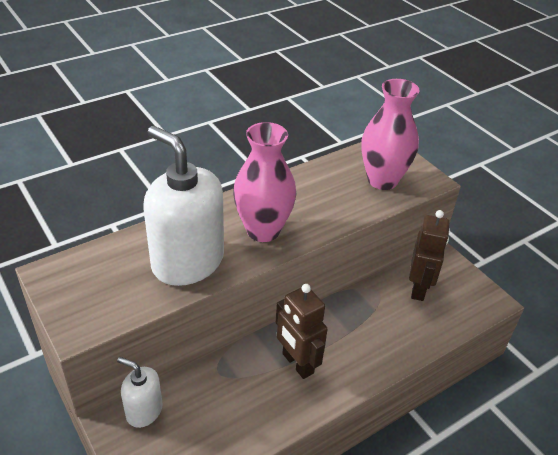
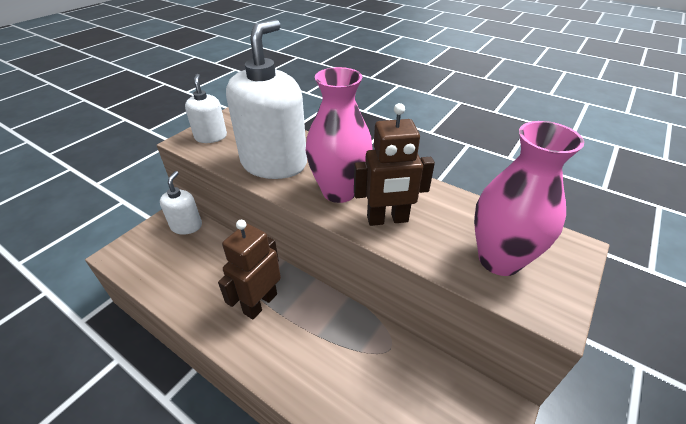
camera: 70 degrees right, 0 degrees up
brown robot [409,210,450,301] -> brown robot moved to [354,103,435,226]
none -> white soap dispenser [185,74,227,143]

